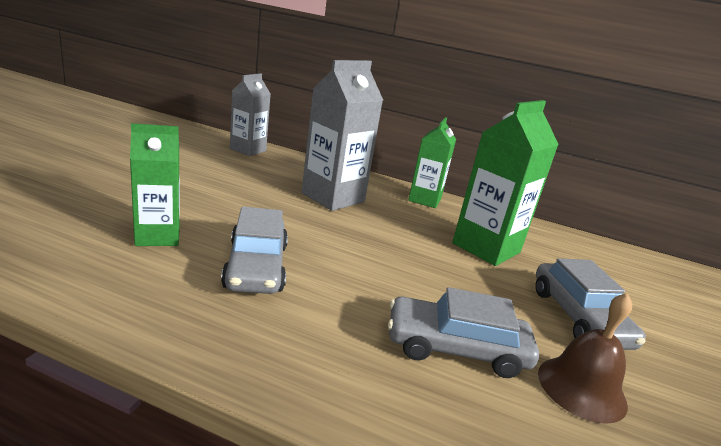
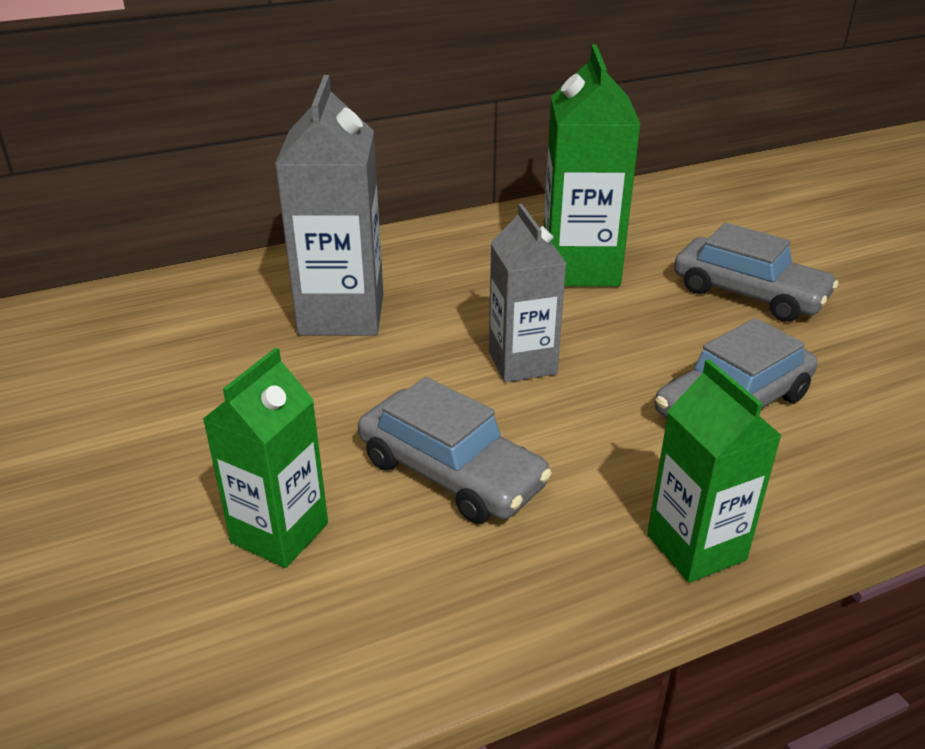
camera: 40 degrees left, 10 degrees up
grey carton [230,73,270,156] -> grey carton moved to [489,204,566,382]
green carton [408,117,456,208] -> green carton moved to [647,359,782,583]
brown bell [538,293,632,424] -> none

